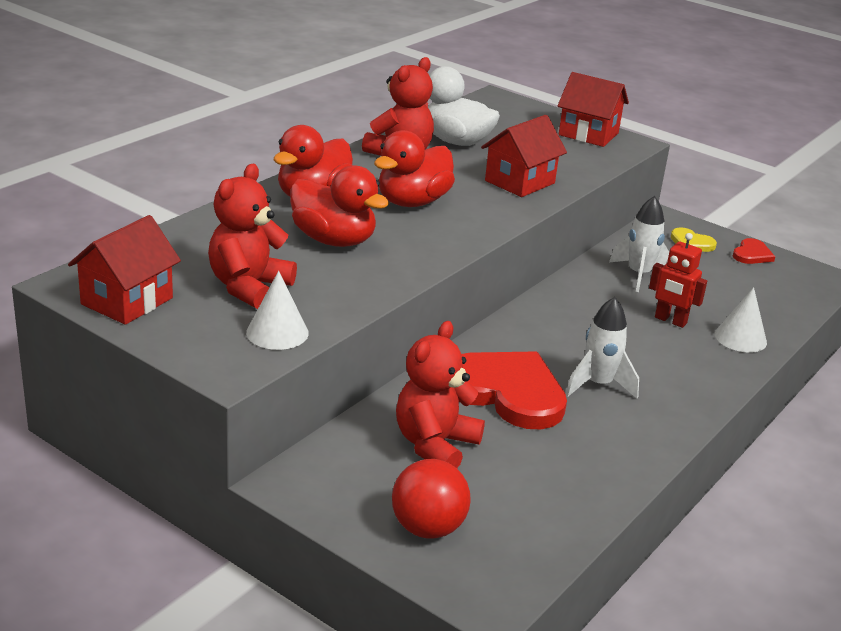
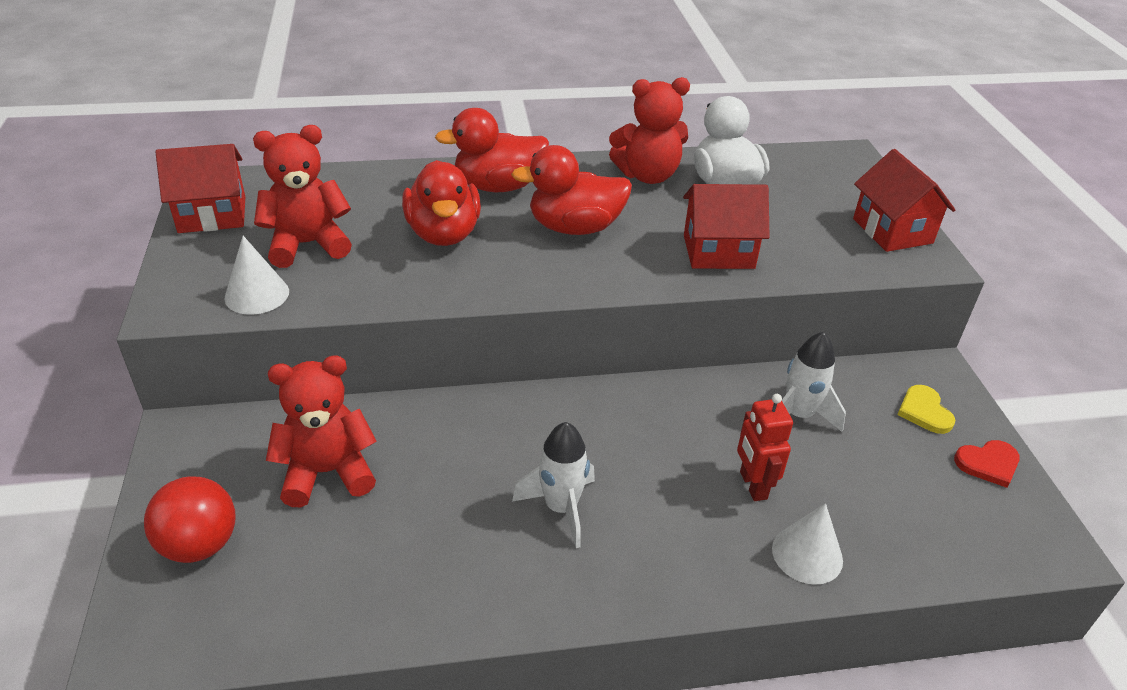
camera: 45 degrees right, 10 degrees up
red heart [462,352,567,430] -> none

